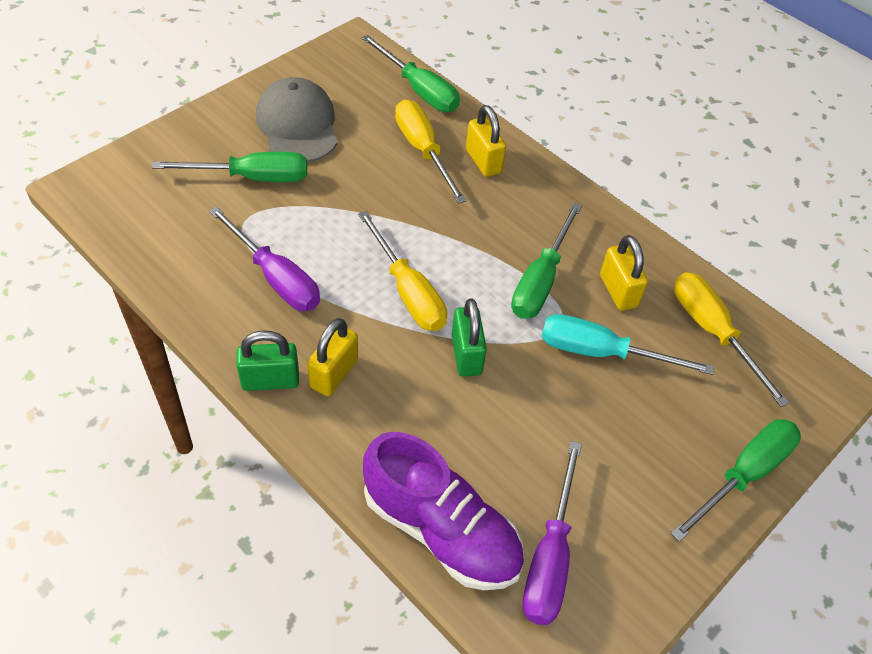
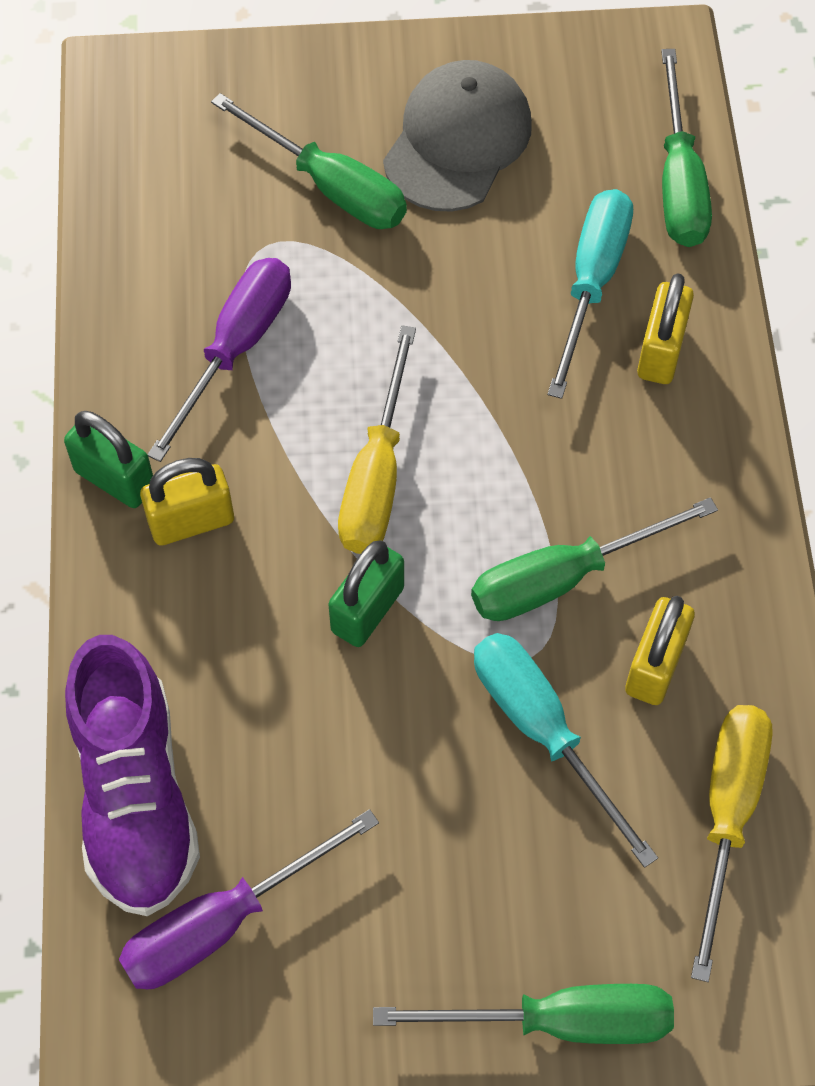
camera: 45 degrees right, 10 degrees up
purple screwdriver [209,206,320,311] -> purple screwdriver turned 150 degrees counterclockwise [147,258,291,462]
yellow screwdriver [395,100,467,204] -> turquoise screwdriver [547,189,633,399]

